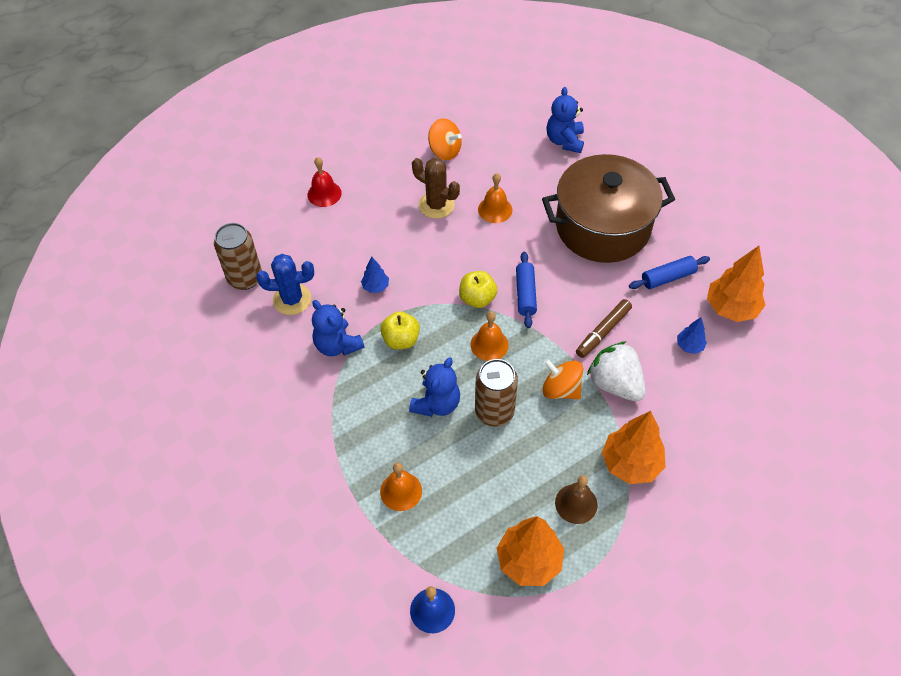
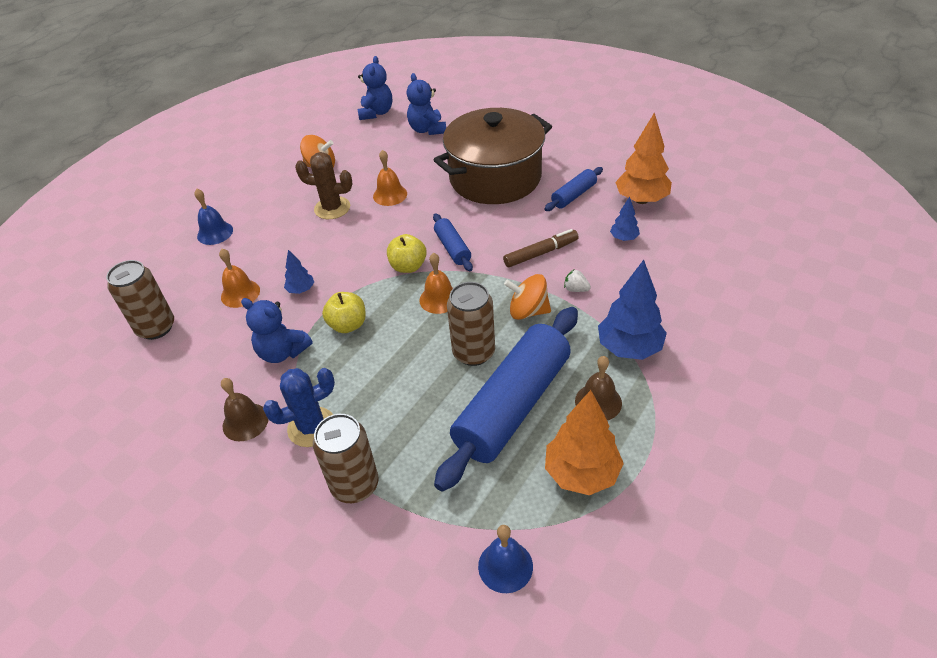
camera: 20 degrees left, 10 degrees down
blue cactus [256,254,314,315] -> blue cactus moved to [263,368,335,447]
red bell [307,157,342,207] -> blue bell [194,189,233,245]
orange bell [380,462,422,511] -> orange bell moved to [219,249,260,308]
blue teddy bear [409,357,460,417] -> blue teddy bear moved to [357,56,392,120]
brown marker [576,299,632,358] -> brown marker turned 135 degrees counterclockwise [503,229,579,267]
white strawberry [587,341,646,401] -> white strawberry [564,270,591,292], size x0.42
orange tree [602,411,665,484] -> blue tree [598,260,667,360]
none -> brown bell [221,378,269,441]
none -> brown can [313,414,379,503]
none -> blue rolling pin [434,307,578,491]

